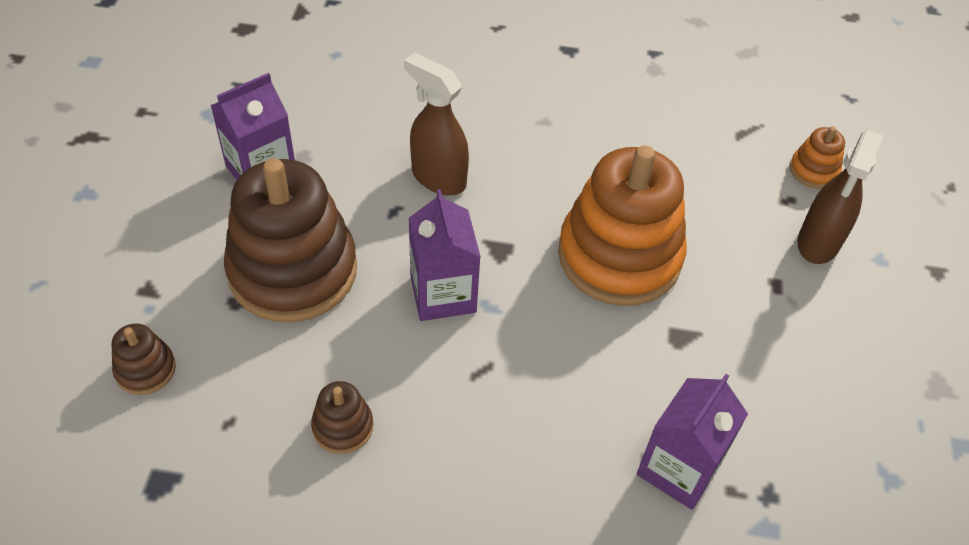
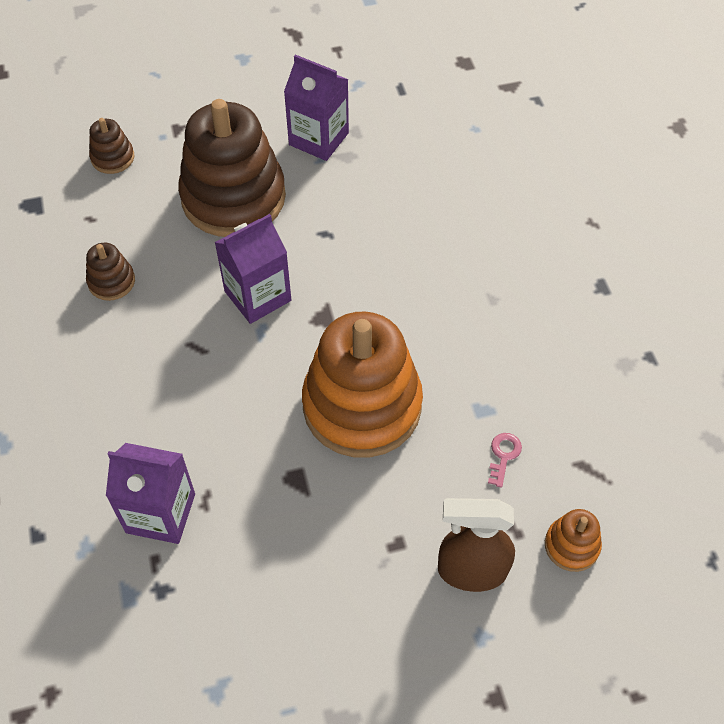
camera: 70 degrees right, 5 degrees up
brown spray bottle [404,52,469,195] -> none
none -> pink key [488,433,522,488]

